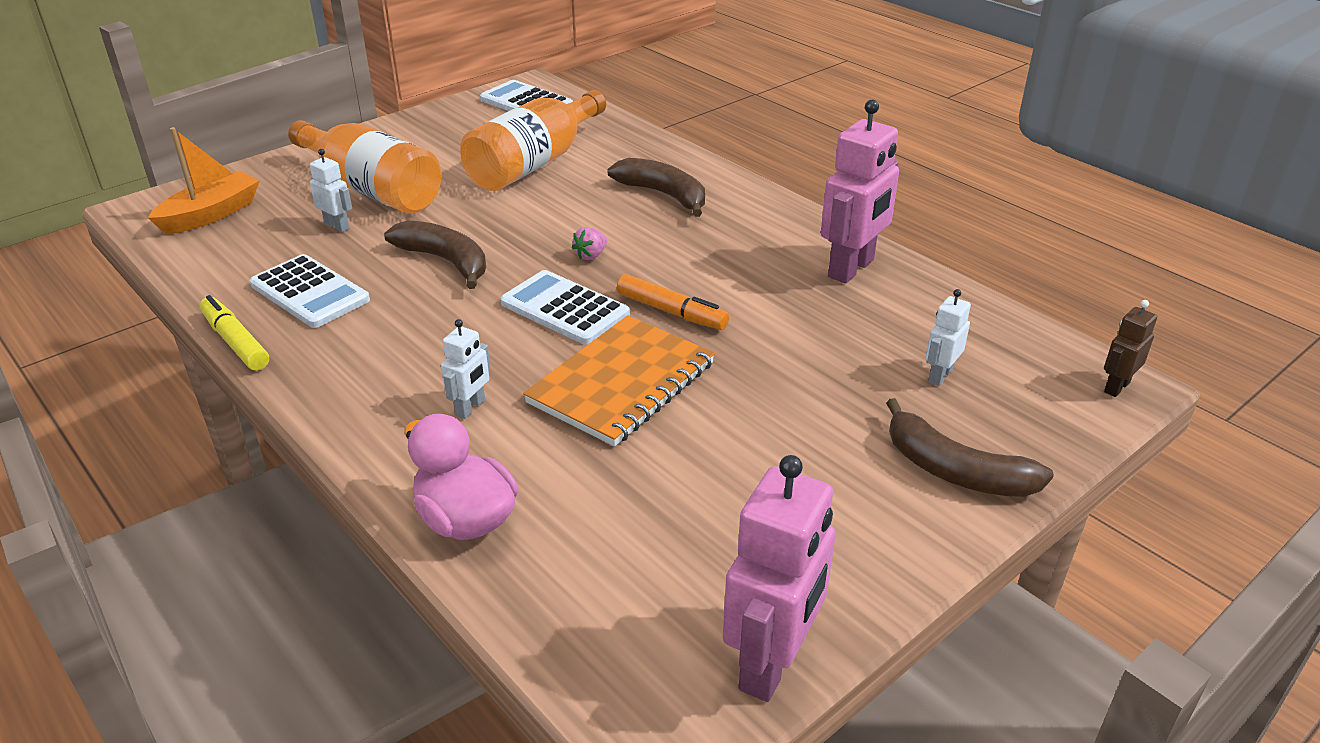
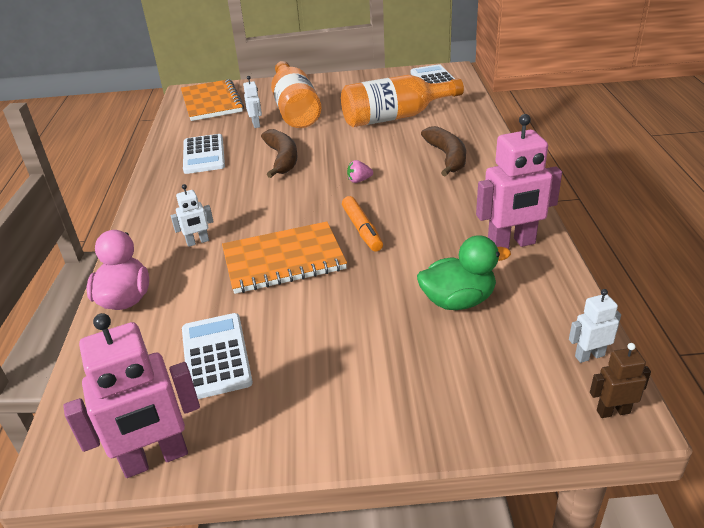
camera: 40 degrees right, 0 degrees up
orange boat [148,127,259,234] -> orange notebook [181,79,244,121]
yellow marker [200,295,269,371] -> none
white calculator [500,270,630,345] -> white calculator moved to [182,313,253,399]
brown banana [886,398,1054,497] -> none
white robot [925,289,971,386] -> white robot moved to [569,289,621,363]
none -> green duck [417,235,511,310]

